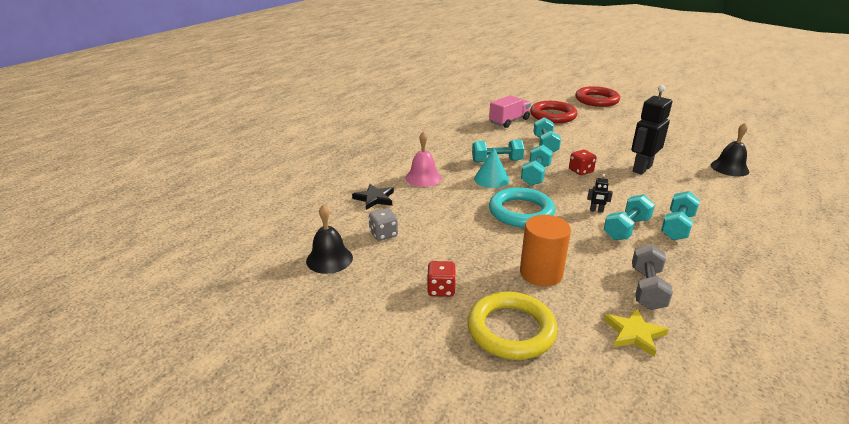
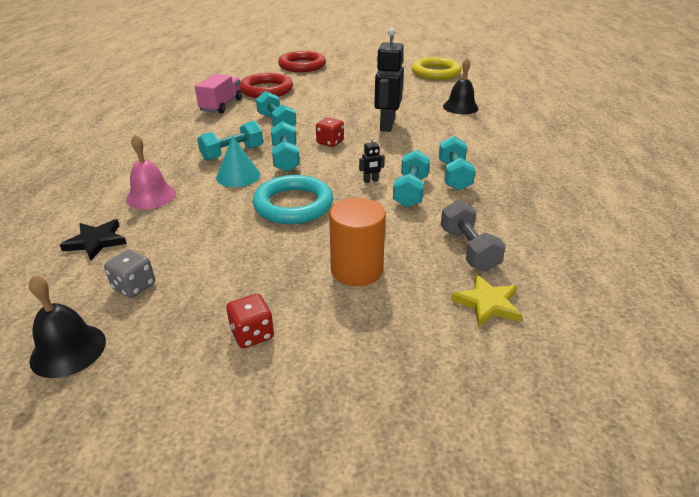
camera: 30 degrees left, 5 degrees up
yellow ring [467,292,558,360] -> yellow ring moved to [412,57,461,80]

